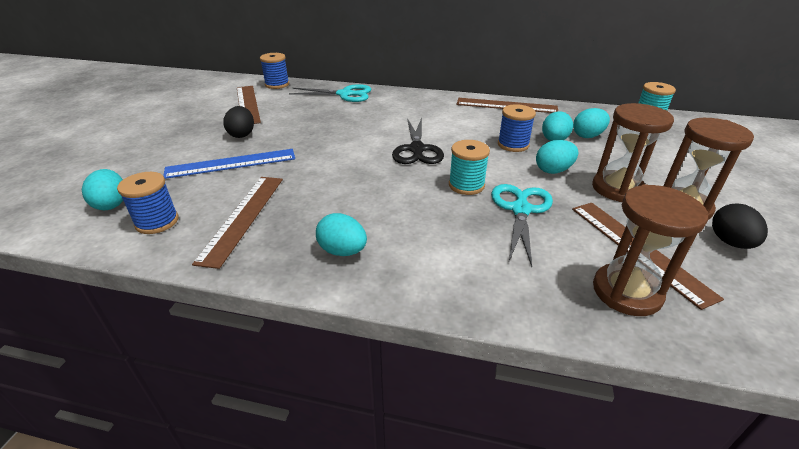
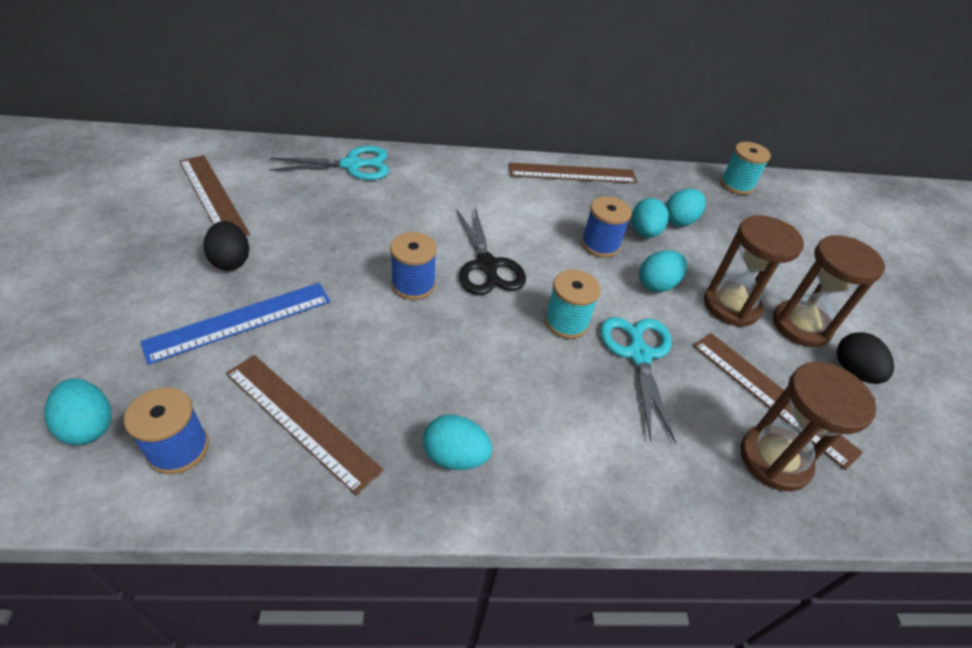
camera: 20 degrees left, 10 degrees up
brown ruler [192,177,283,269] -> brown ruler turned 45 degrees counterclockwise [226,355,384,495]
blue spool [260,53,289,89] -> blue spool moved to [390,232,437,300]

